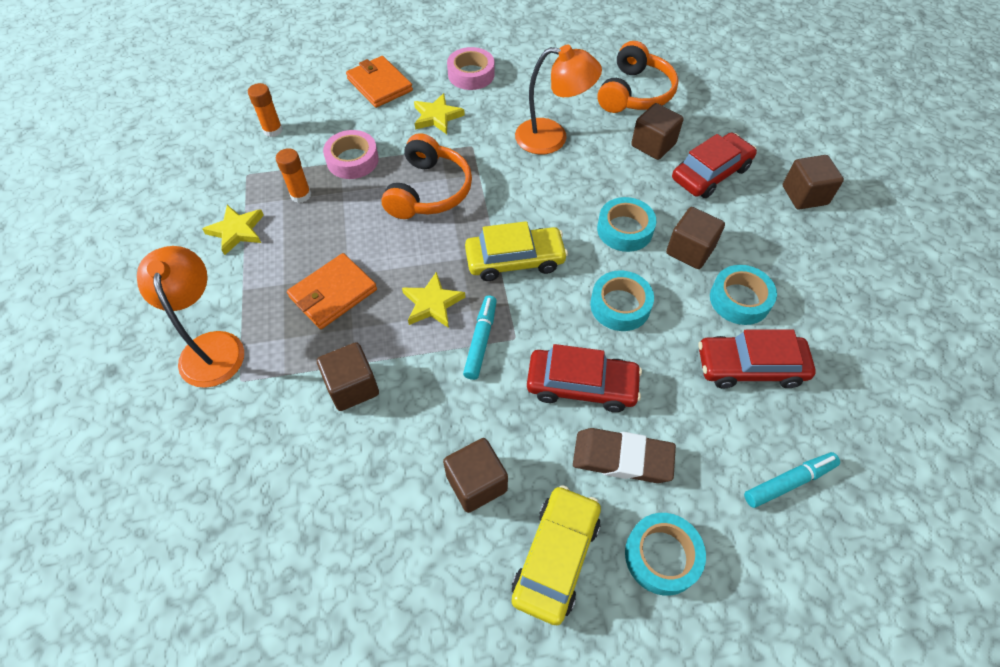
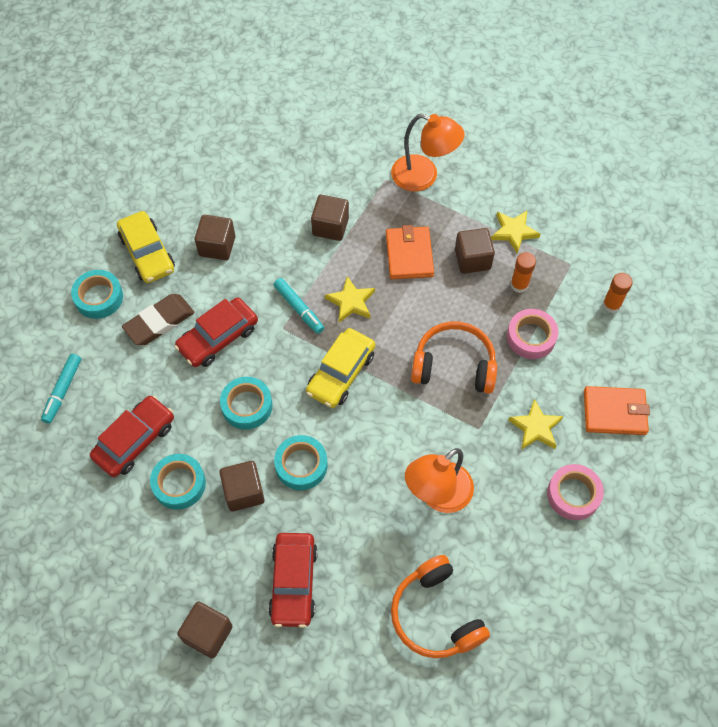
camera: 130 degrees right, 5 degrees up
orange headphones [382,133,472,219] -> orange headphones turned 135 degrees clockwise [411,321,497,394]
brown cube [631,103,684,160] -> brown cube moved to [455,228,495,274]

